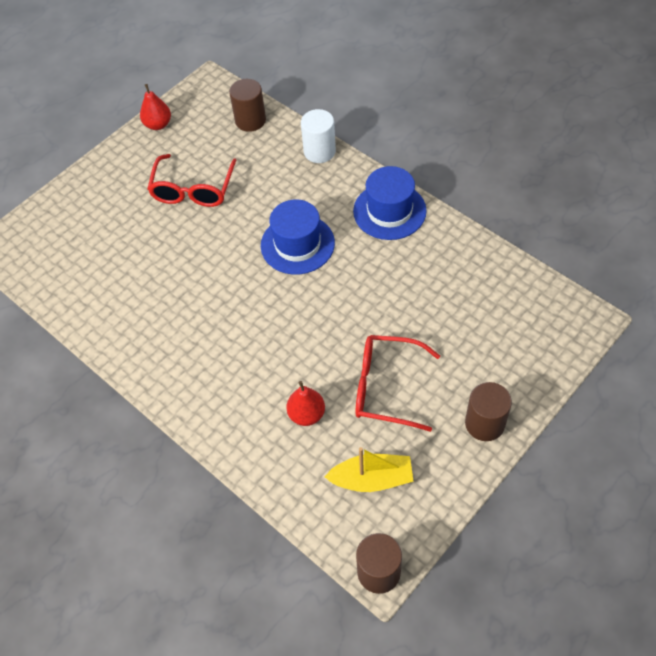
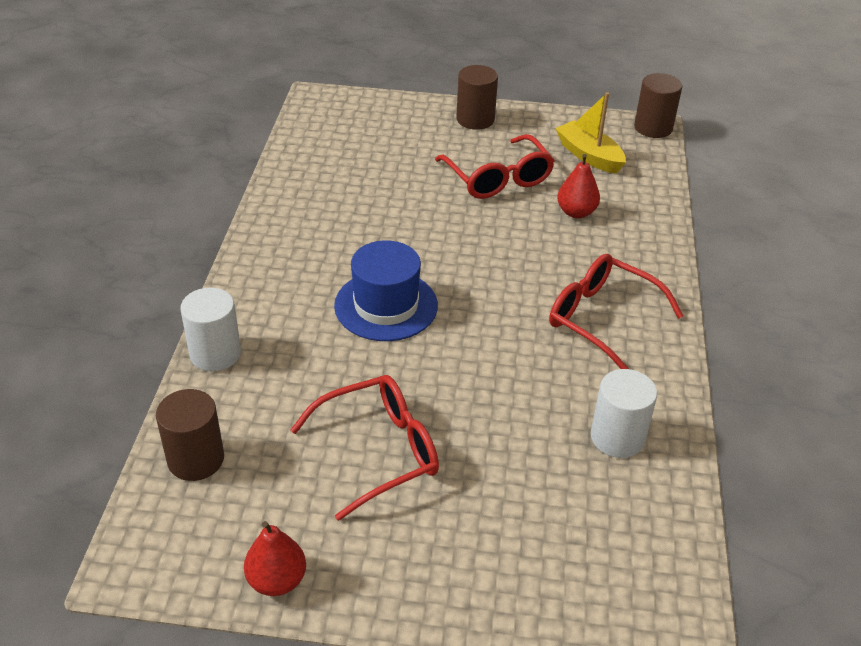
camera: 130 degrees left, 15 degrees down
blue hat [353,166,427,240] -> none
none -> red glasses [549,254,683,369]
none -> white cylinder [591,369,657,458]

